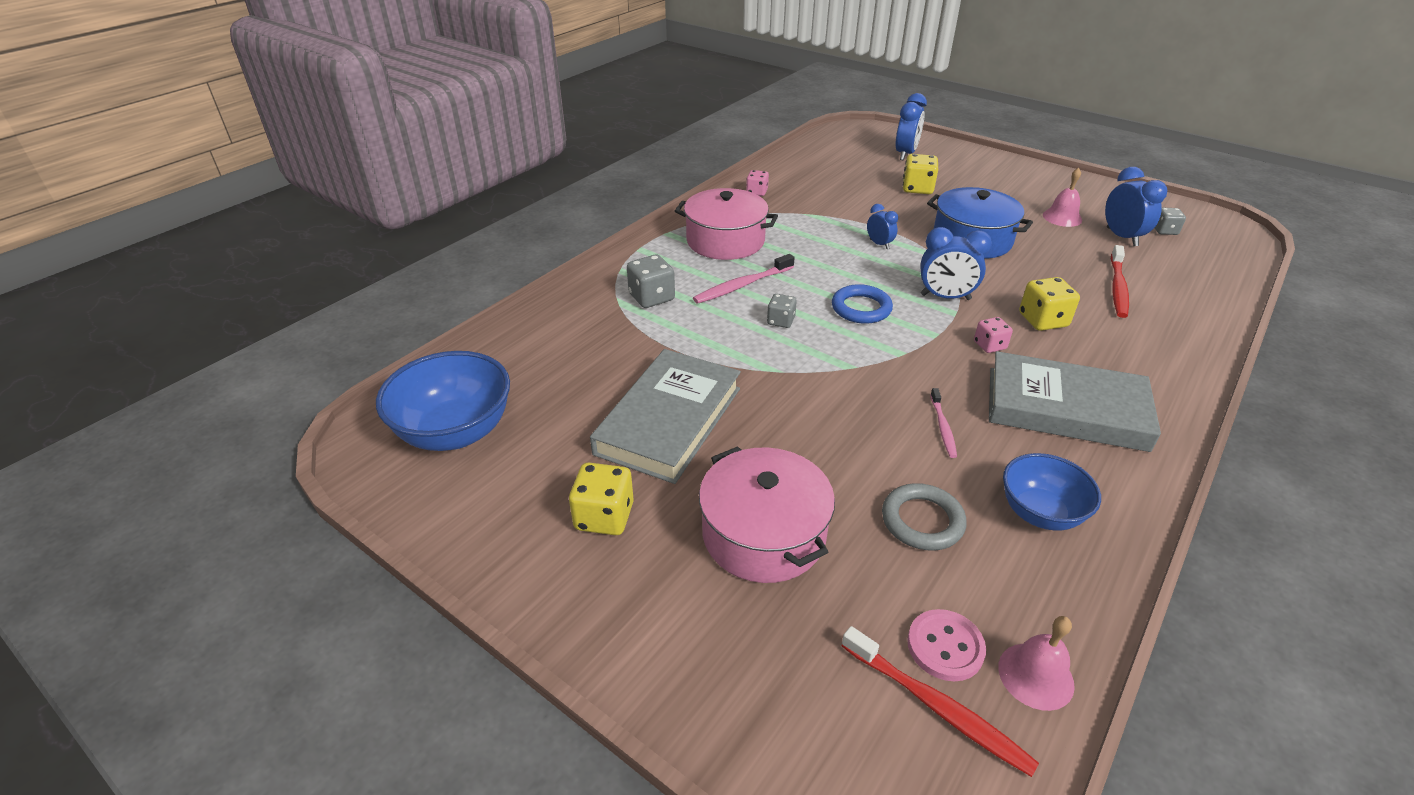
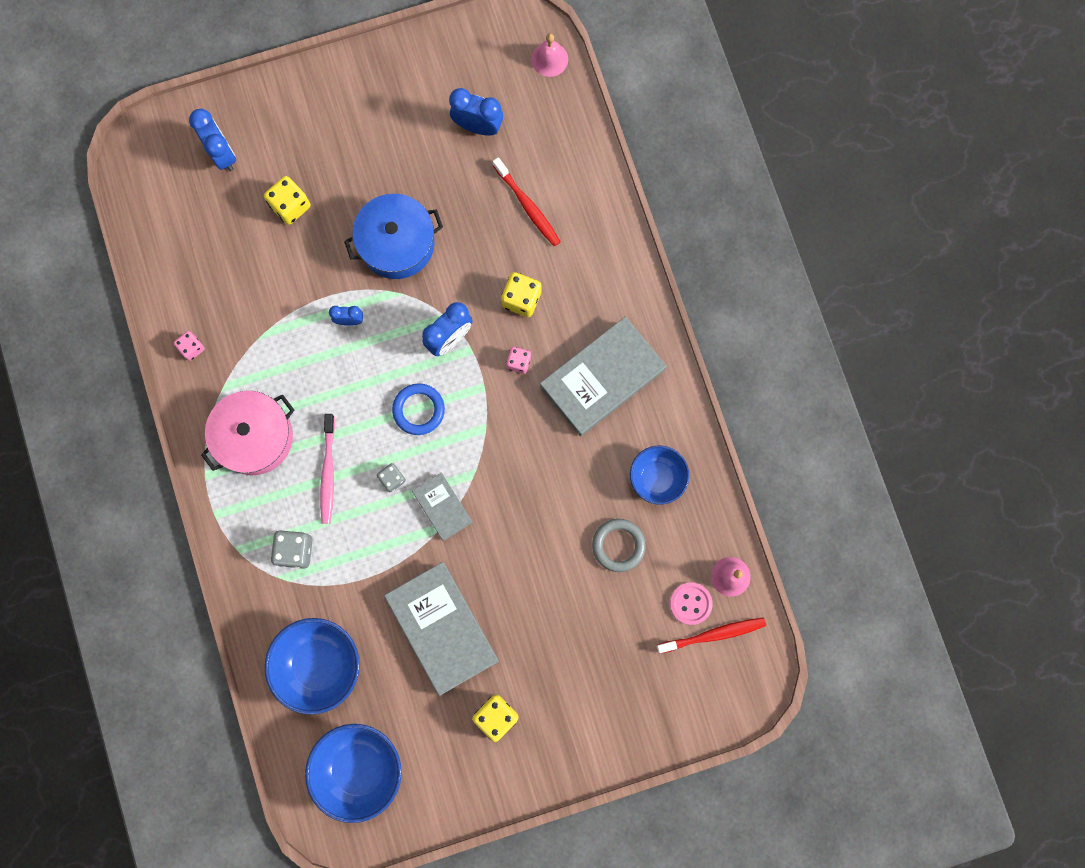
camera: 55 degrees left, 40 degrees up
pink pot [699,446,835,583] -> none
pink toothbrush [930,388,957,458] -> none
pink bell [1043,168,1082,227] -> pink bell moved to [532,33,568,77]
grey dice [1155,208,1186,235] -> none
none -> blue bowl [265,618,360,715]
none -> grey book [412,472,473,541]

